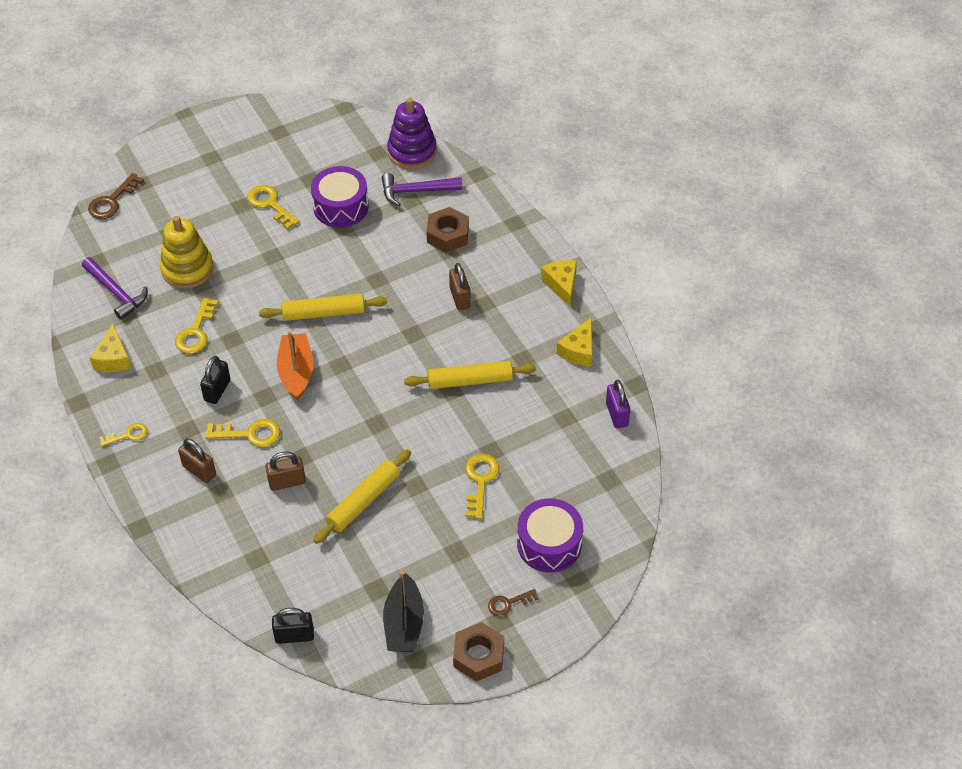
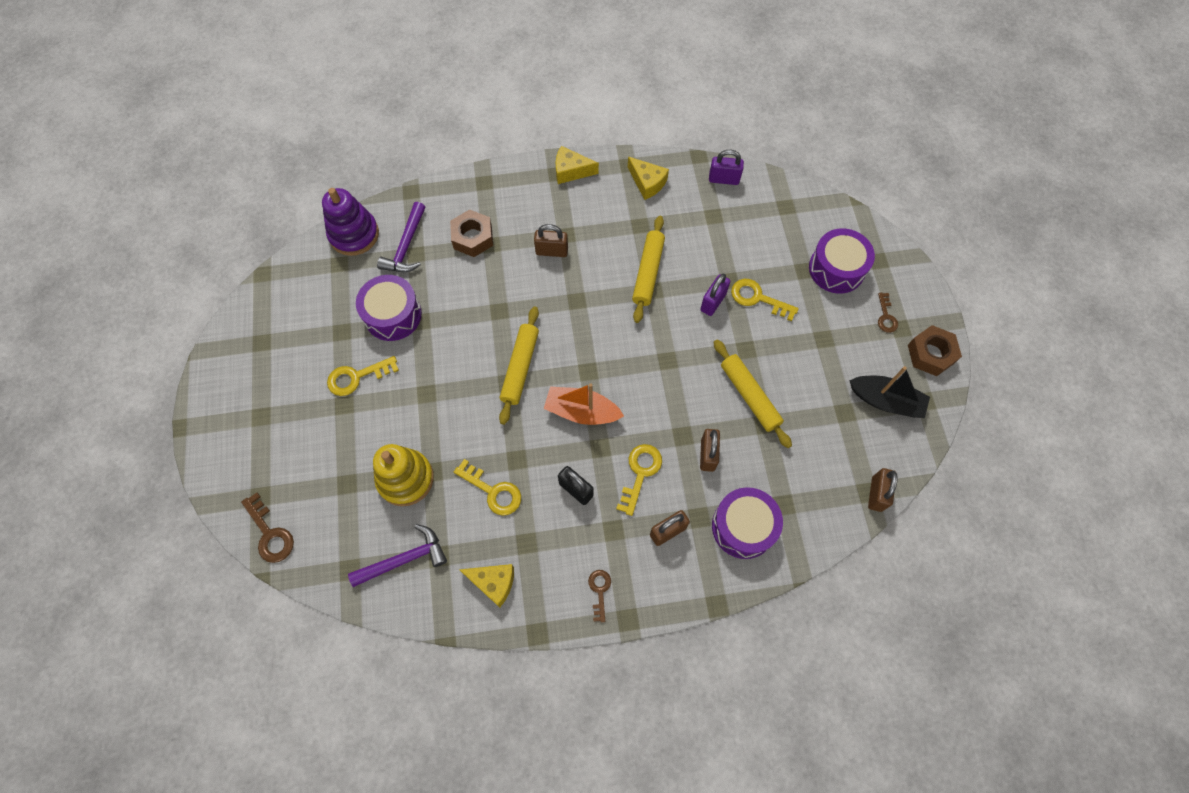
camera: 70 degrees left, 15 degrees up
yellow key [99,423,148,447] -> brown key [588,570,611,622]
black padlock [272,608,314,644] -> brown padlock [868,468,898,512]
none -> purple padlock [700,274,730,316]
none -> purple drum [712,487,783,559]

